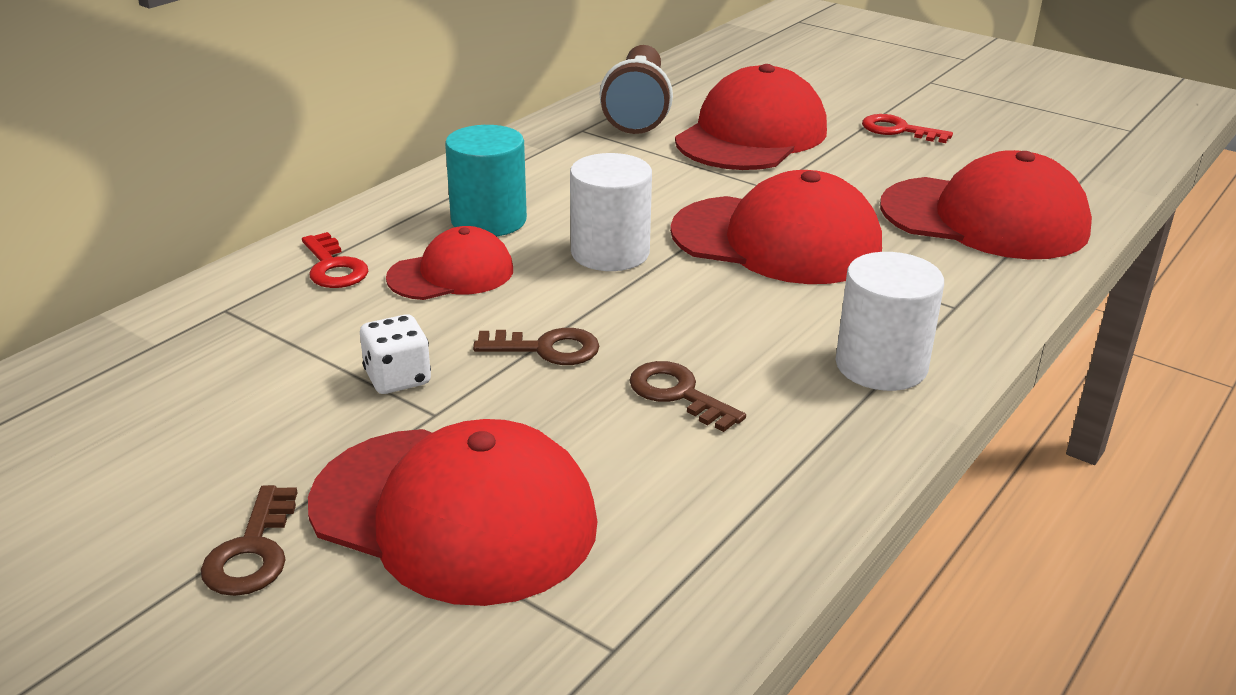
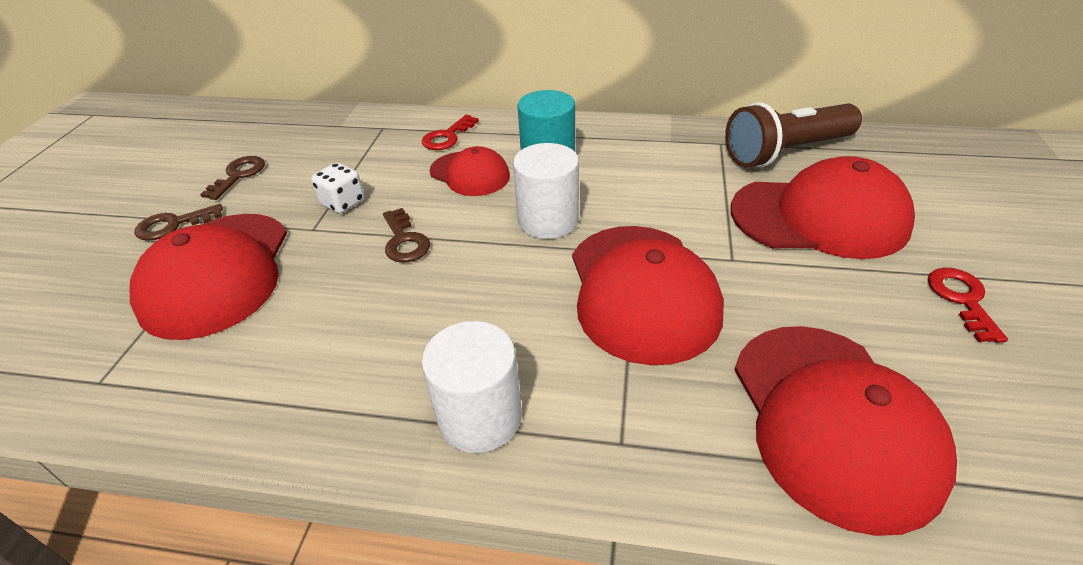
camera: 65 degrees right, 10 degrees up
brown key [629,361,746,432] -> brown key moved to [200,156,265,200]

